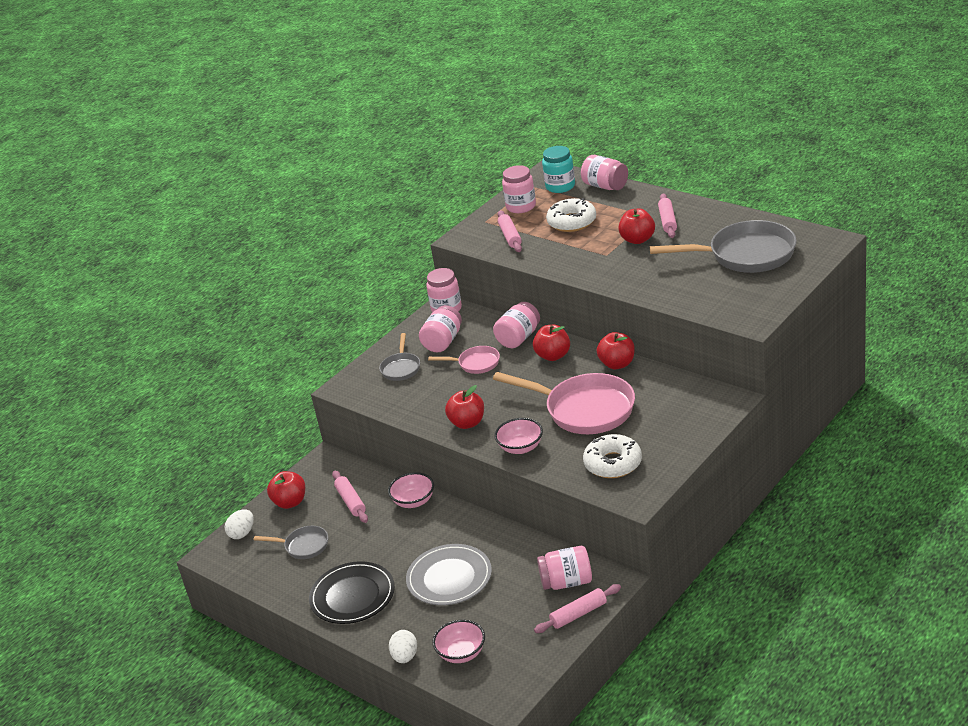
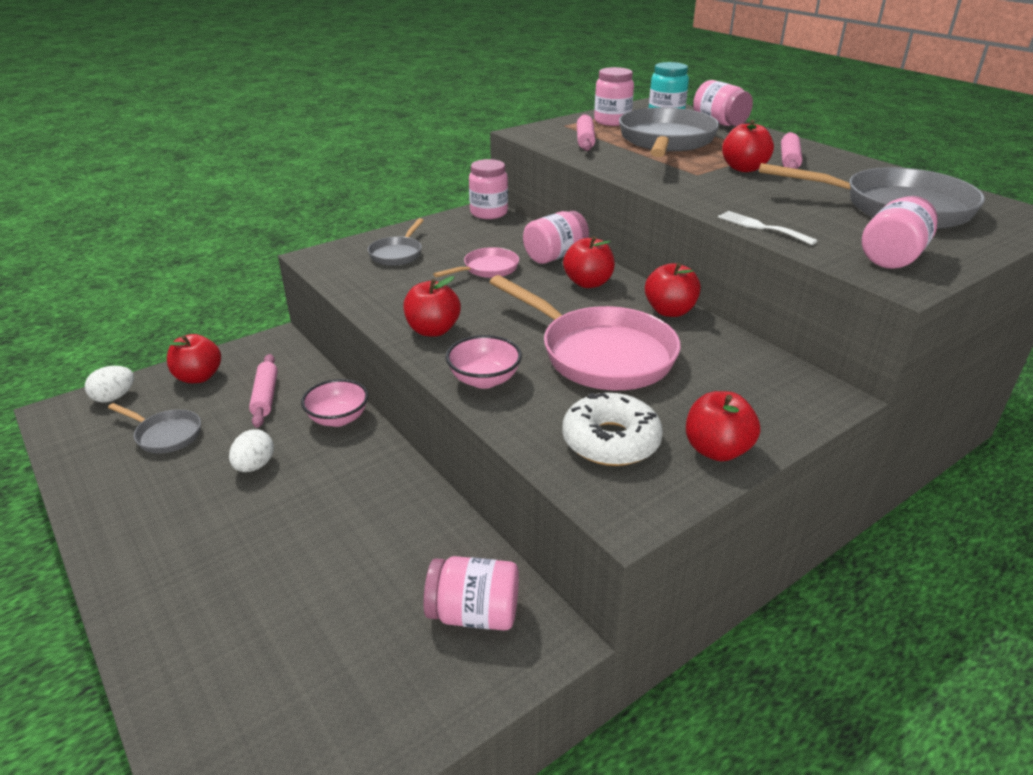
camera: 10 degrees right, 0 degrees up
black plate [309,561,395,624] -> none
white egg [389,630,417,663] -> white egg moved to [229,429,274,472]
grey plate [406,544,492,605] -> none
pink jar [419,305,462,352] -> pink jar moved to [862,196,937,269]
pink pan [428,346,500,374] -> pink pan turned 60 degrees counterclockwise [433,247,519,278]
pink bowl [432,620,485,663] -> none
pink rolling pin [534,584,621,633] -> none
white donut [546,198,596,232] -> grey pan [619,107,720,157]
none -> red apple [686,391,760,461]
none -> white fork [718,211,818,245]

